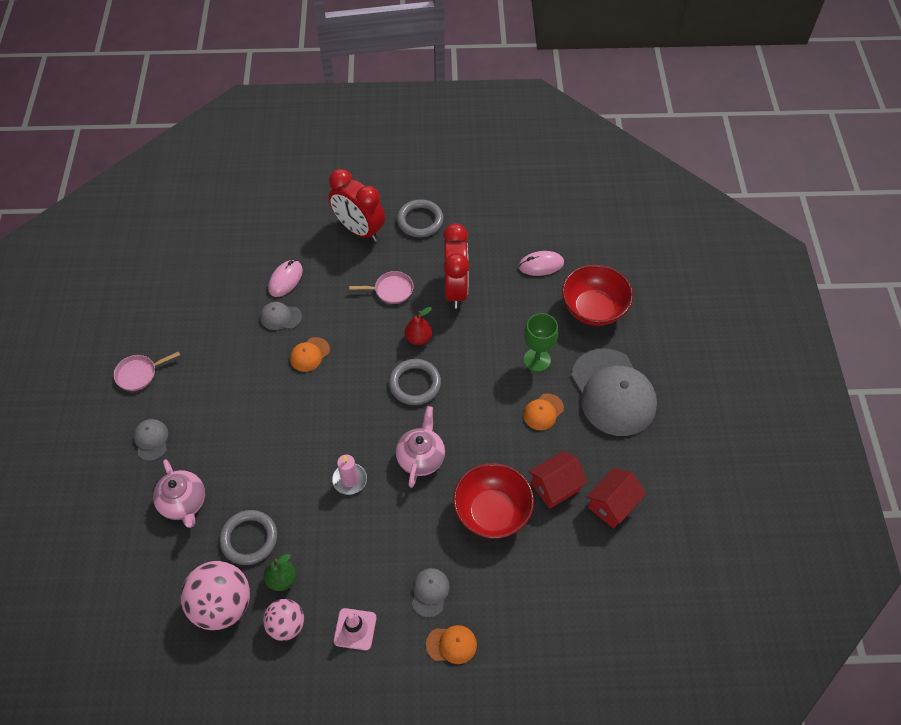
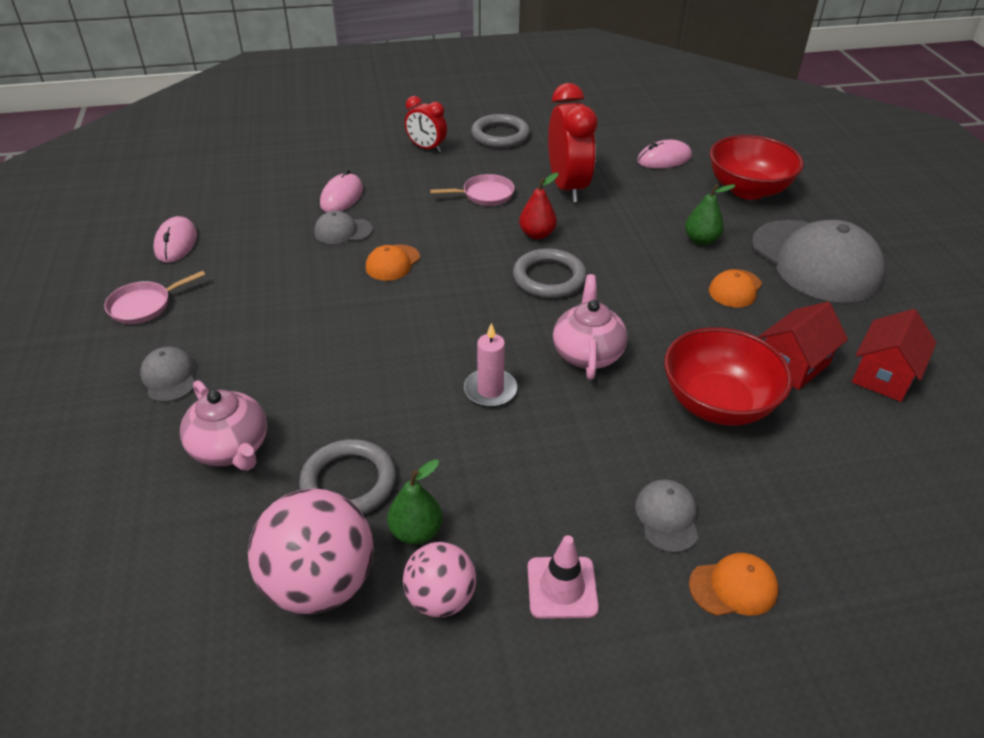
camera: 10 degrees left, 15 degrees down
red clock [329,169,385,242] -> red clock [405,96,447,152], size x0.56
green goblet [524,313,558,372] -> green pear [685,184,736,245]
none -> pink mouse [154,216,197,263]

